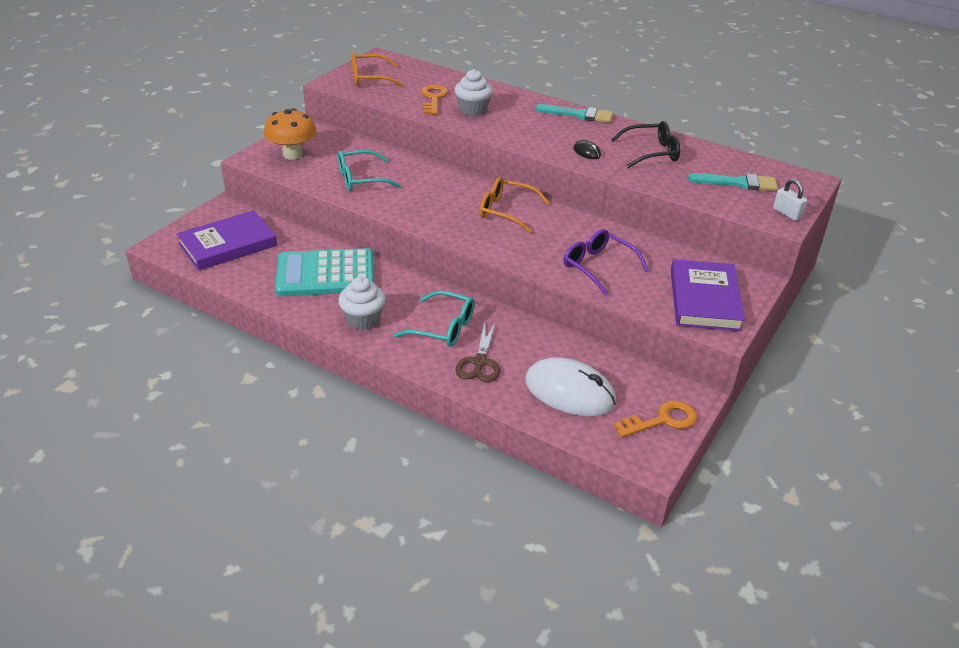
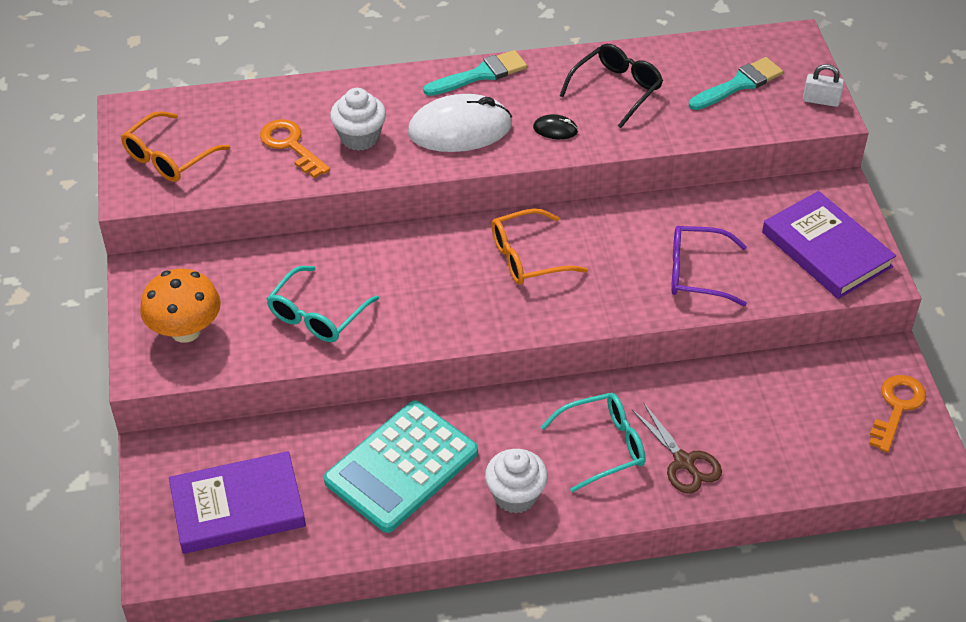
camera: 40 degrees left, 10 degrees up
purple book [177,210,277,271] -> purple book turned 60 degrees clockwise [169,451,306,554]
white mouse [525,357,616,416] -> white mouse moved to [408,94,512,152]

